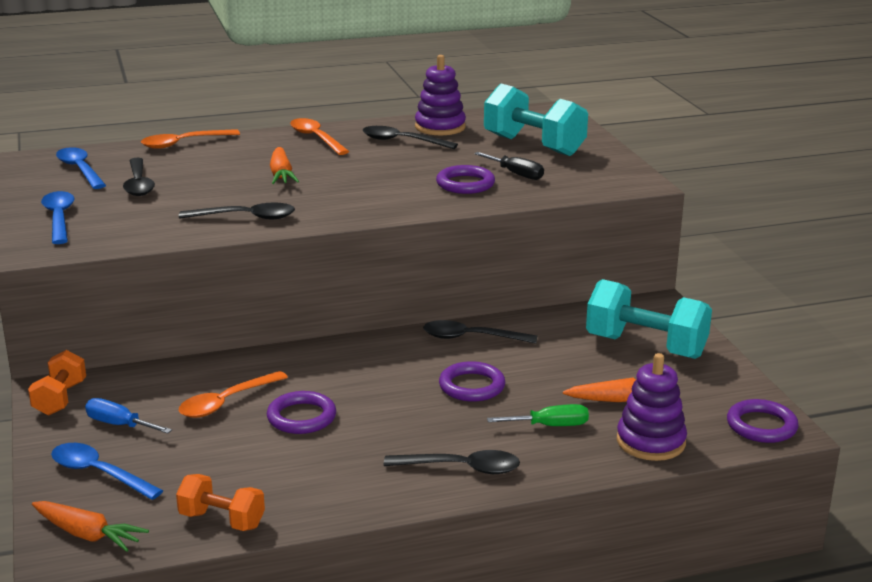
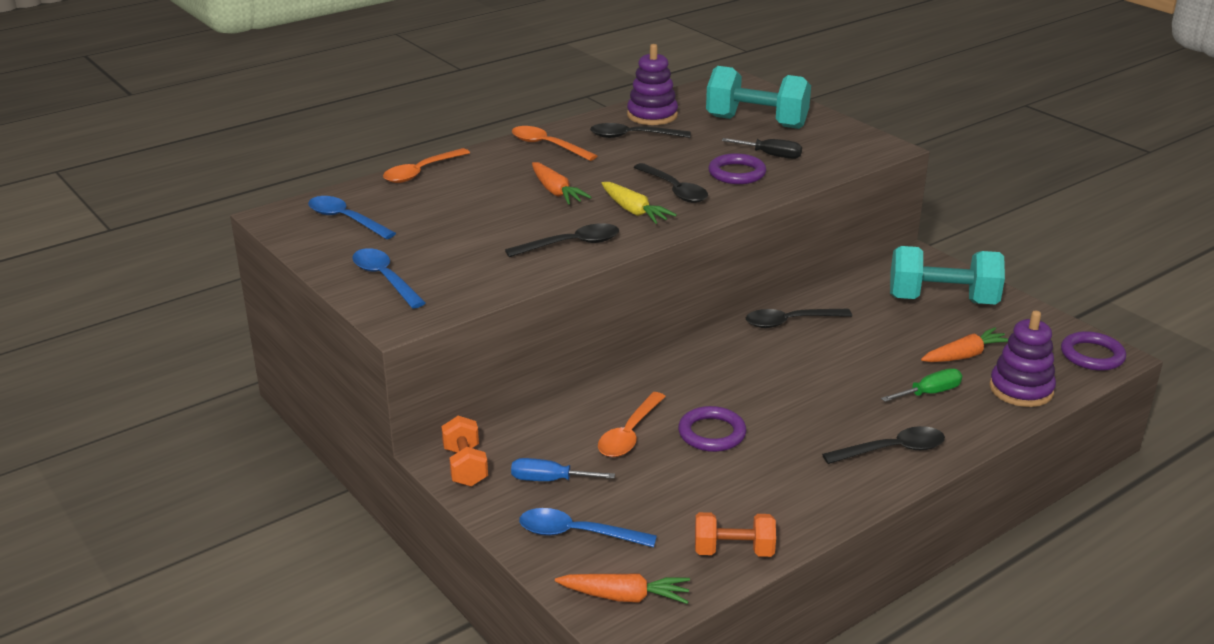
camera: 20 degrees left, 5 degrees up
black spoon [123,158,155,196] -> black spoon moved to [633,163,708,203]
purple ring [439,361,505,402] -> none
none -> yellow carrot [601,182,677,224]

